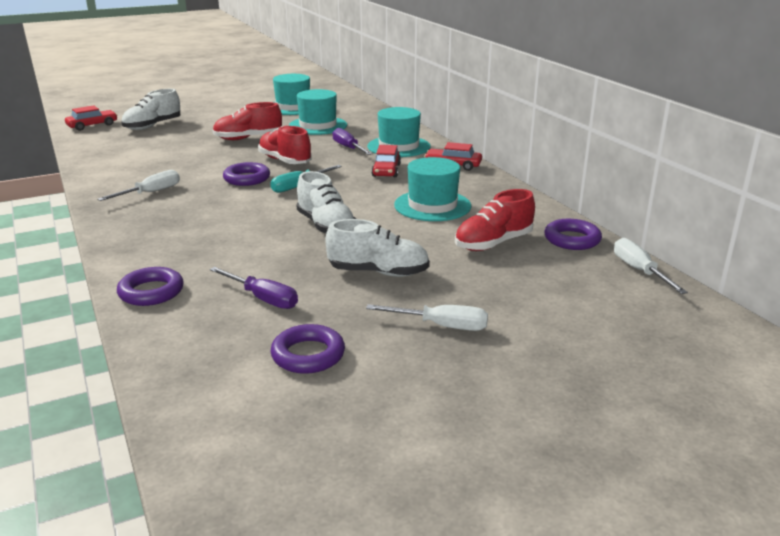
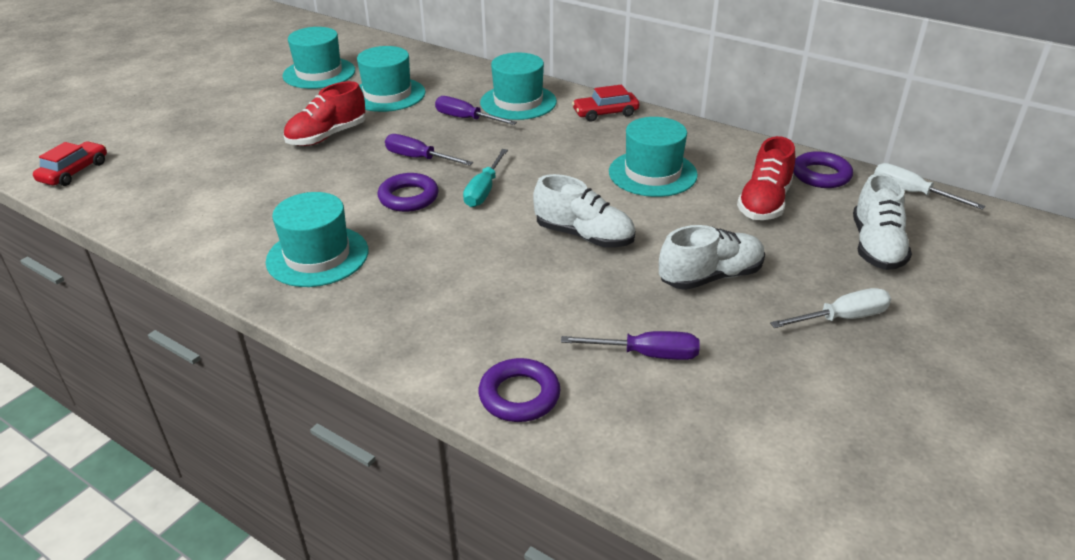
camera: 30 degrees left, 10 degrees up
white screwdriver [97,170,180,201] -> turquoise hat [266,192,368,287]
white shoe [121,89,181,130] -> white shoe moved to [853,173,912,270]
red shoe [258,126,312,164] -> purple screwdriver [385,134,473,166]
purple ring [271,324,345,374] -> none
red car [371,145,401,177] -> none

